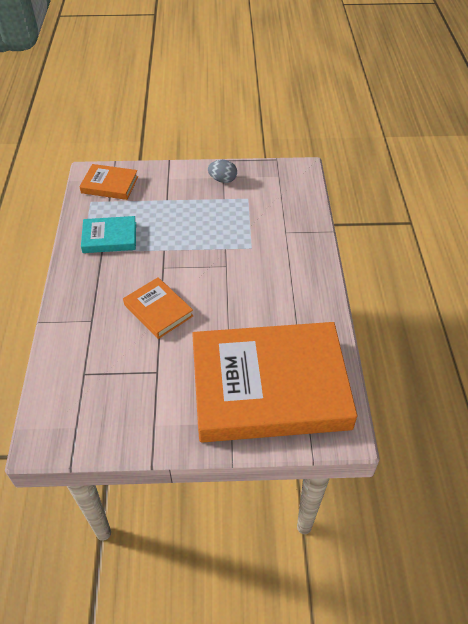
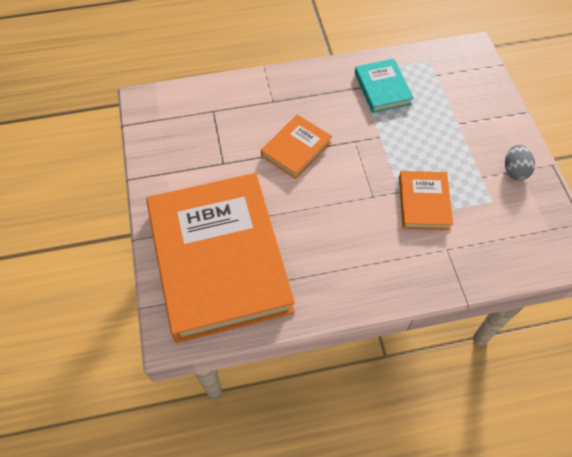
camera: 80 degrees right, 10 degrees up
orange book [79,164,138,200] -> orange book moved to [399,171,453,230]

